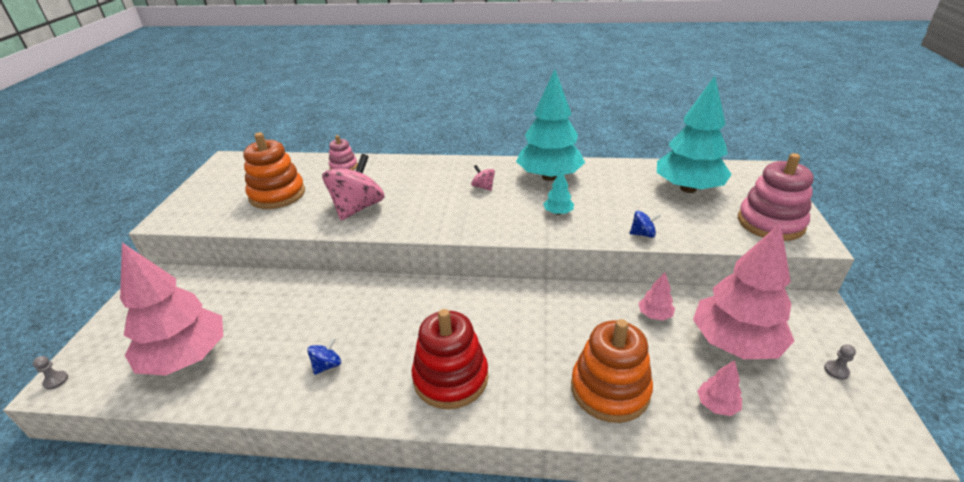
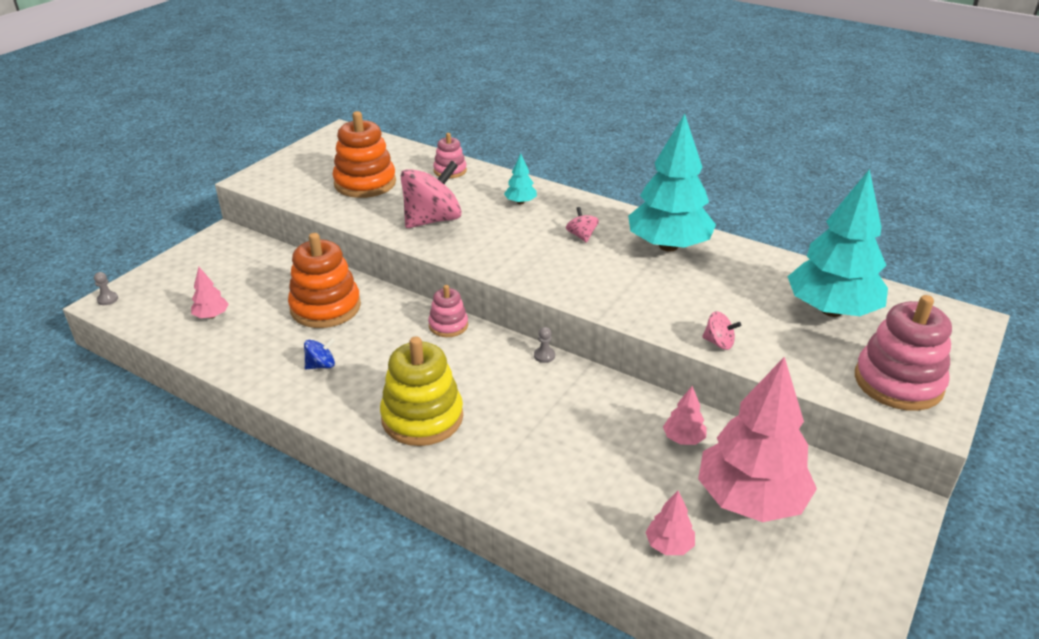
camera: 25 degrees right, 0 degrees up
pink tree [120,243,223,375] -> pink tree [191,267,229,319], size x0.42
red stacking toy [412,309,488,409] -> yellow stacking toy [380,337,463,446]
turquoise tree [543,169,574,215] -> turquoise tree moved to [504,154,537,204]
orange stacking toy [571,319,653,423] -> orange stacking toy moved to [288,233,361,328]
blue spinning top [630,211,661,238] -> pink spinning top [702,311,741,350]
grey pawn [824,344,856,380] -> grey pawn moved to [534,327,555,363]
none -> pink stacking toy [428,285,468,337]

